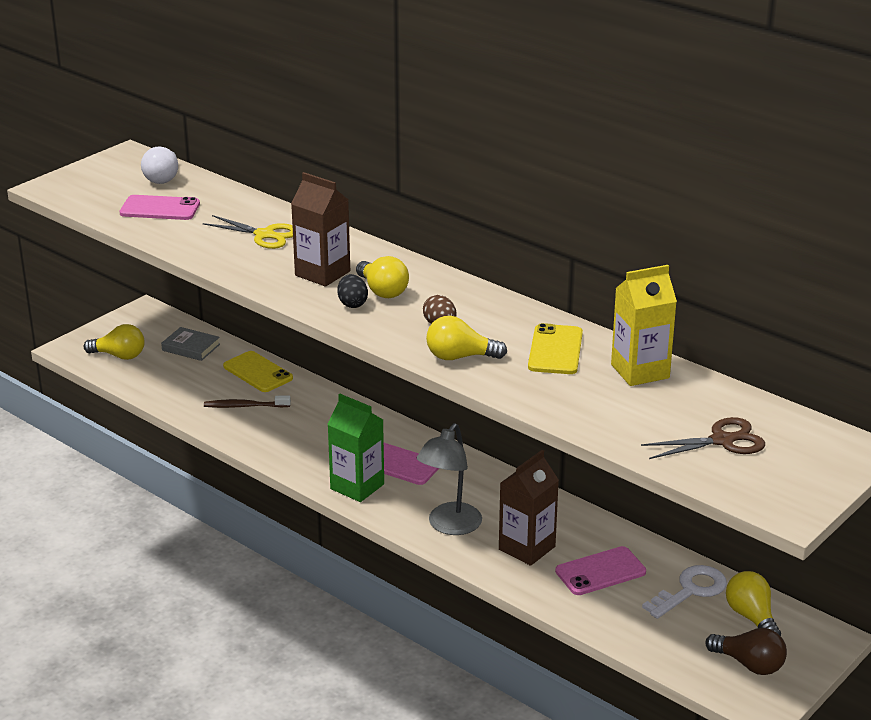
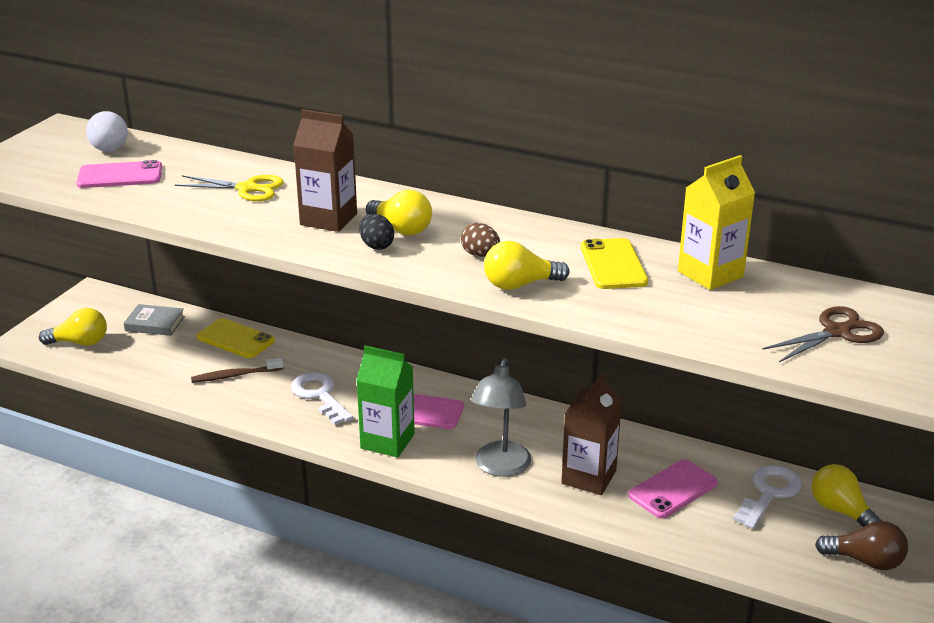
camera: 15 degrees left, 0 degrees up
none -> white key [291,372,353,425]

